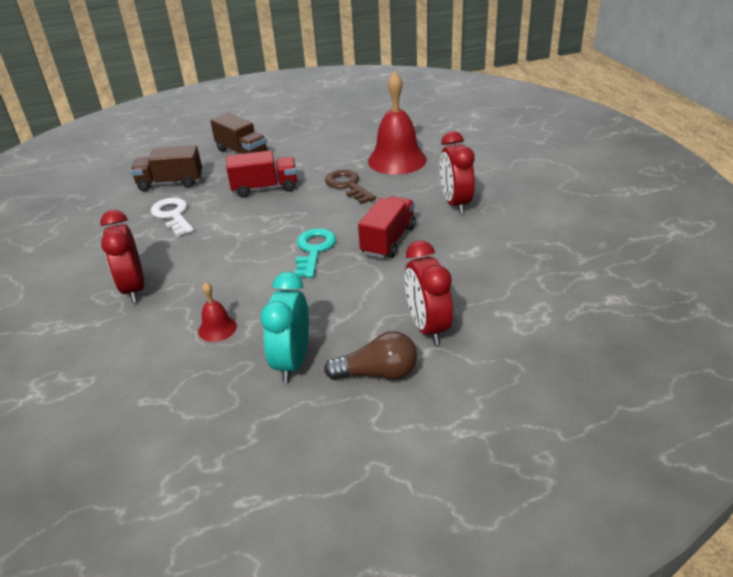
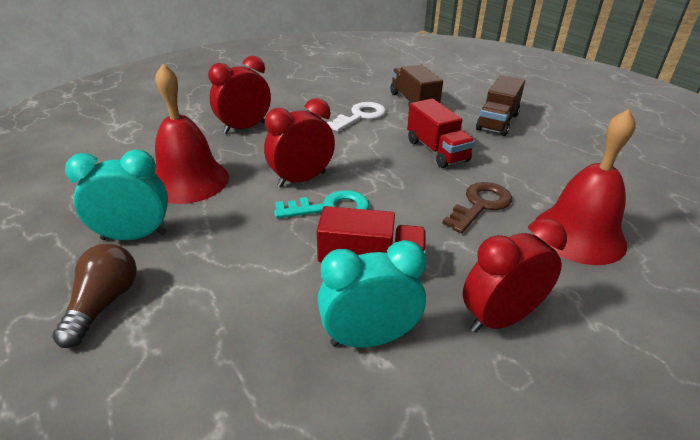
camera: 70 degrees right, 0 degrees up
red bell [198,282,237,342] -> red bell [155,64,229,204], size x2.14
brown light bulb [324,331,417,380] -> brown light bulb turned 150 degrees counterclockwise [52,244,137,348]
red clock [405,241,453,345] -> red clock moved to [264,98,335,187]
none -> turquoise clock [317,240,426,348]

